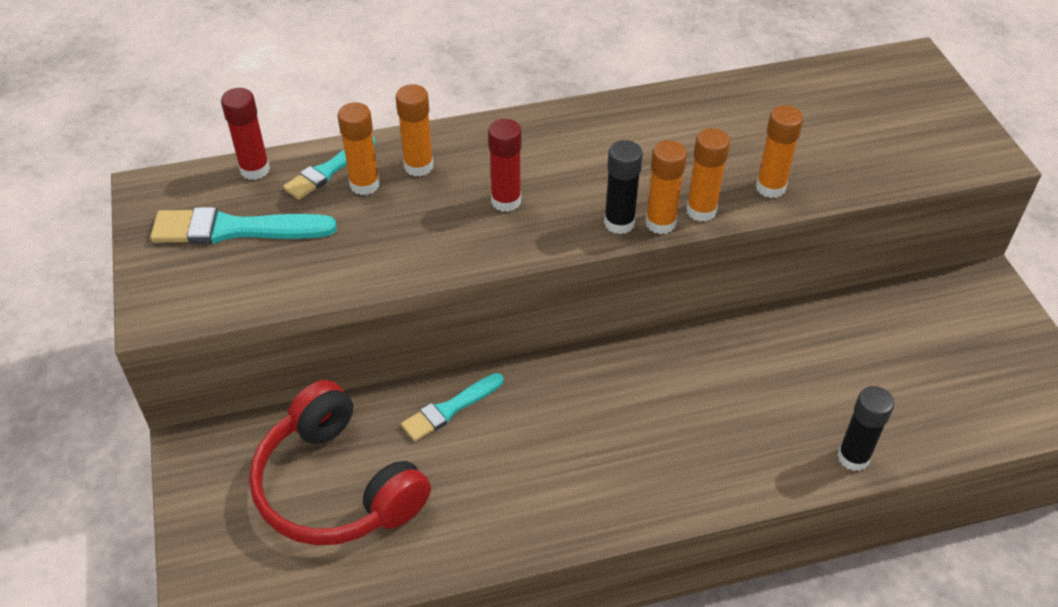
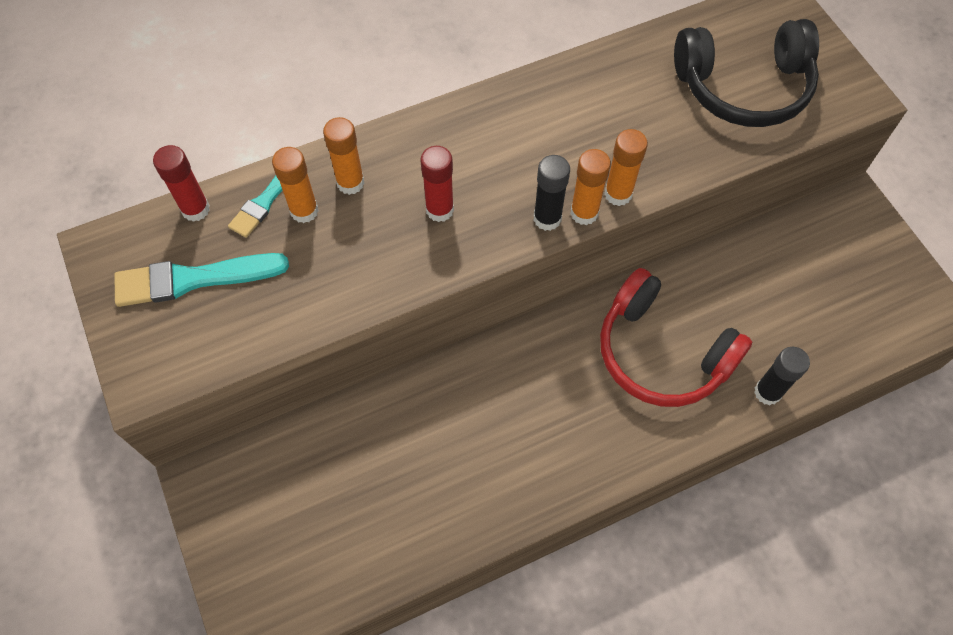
camera: 10 degrees left, 15 degrees up
red headphones [249,380,431,546] -> red headphones moved to [600,268,752,407]
turquoise brush [401,373,504,442] -> none
orange glue stick [756,105,803,198] -> none
none -> black headphones [674,19,819,127]

